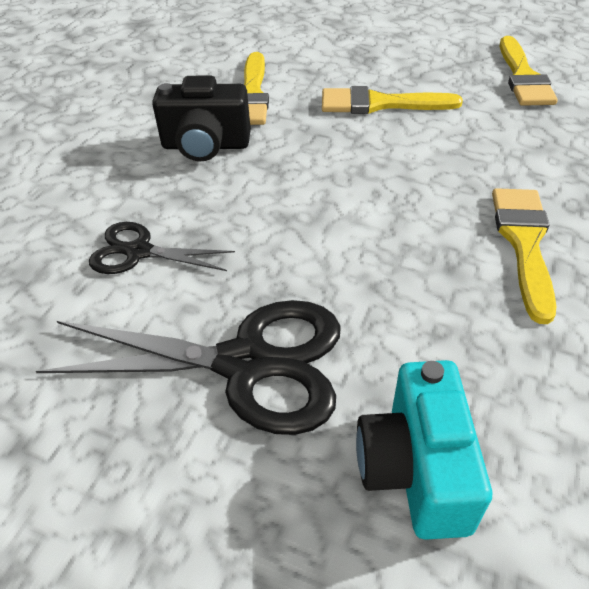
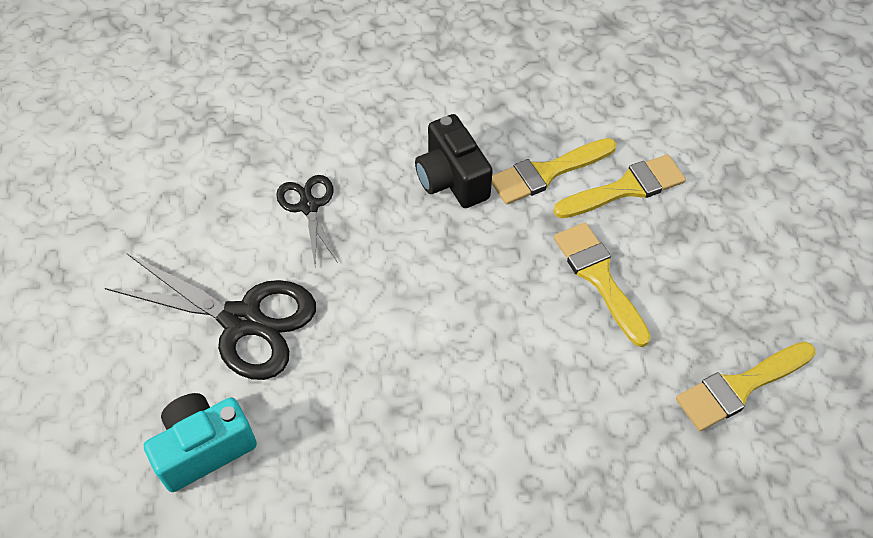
camera: 60 degrees right, 10 degrees up
black scissors [36,300,341,435] -> black scissors turned 45 degrees counterclockwise [105,254,316,380]
yellow brush [492,188,556,324] -> yellow brush moved to [553,154,686,218]

